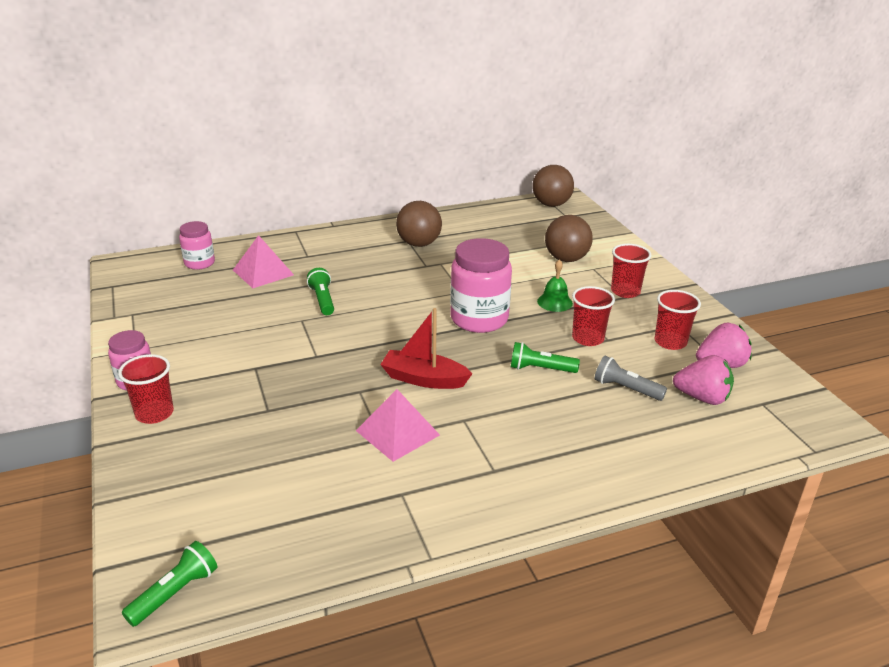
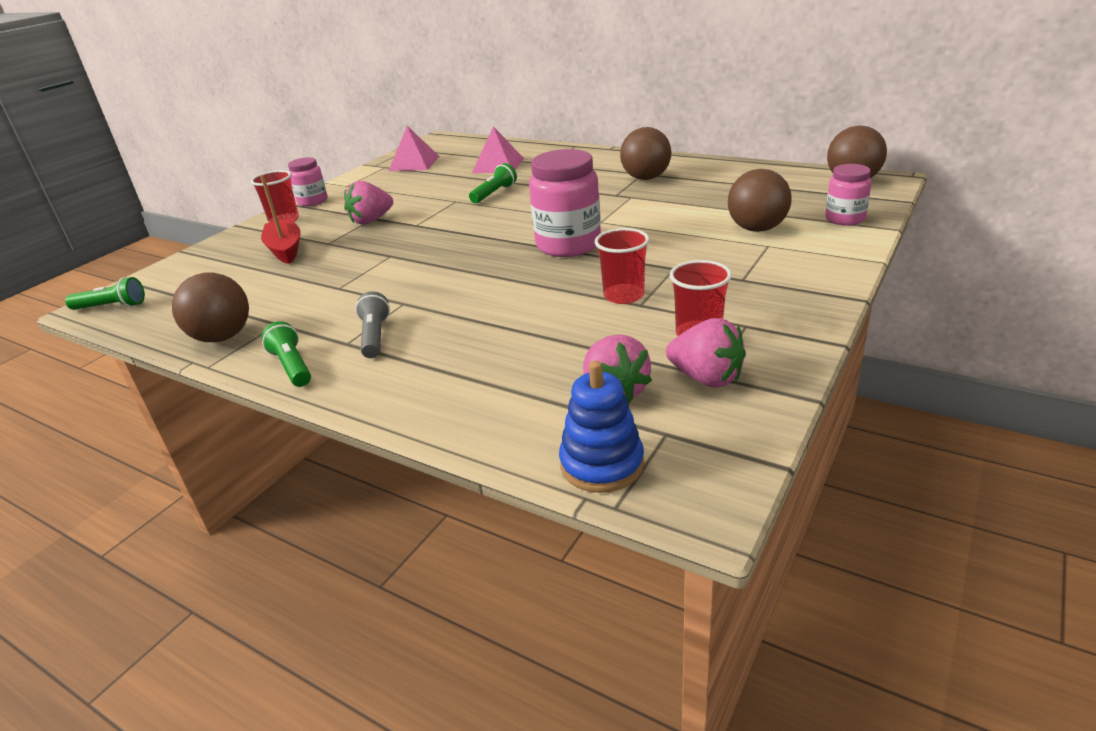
camera: 55 degrees right, 0 degrees up
pink jar [179,221,215,270] -> pink jar moved to [825,164,871,226]
pink pyramid [356,389,440,462] -> pink pyramid moved to [389,126,440,171]
red boat [380,308,472,389] -> red boat moved to [260,174,301,264]
green flashlight [511,342,580,373] -> green flashlight moved to [261,321,311,387]
green bell [537,259,573,312] -> none
grey flashlight [594,356,667,401] -> grey flashlight moved to [355,291,390,358]
red cup [611,244,651,298] -> none
none -> brown ball [172,272,249,342]
none -> pink strawberry [344,181,393,225]
none -> blue stacking toy [559,361,644,493]

